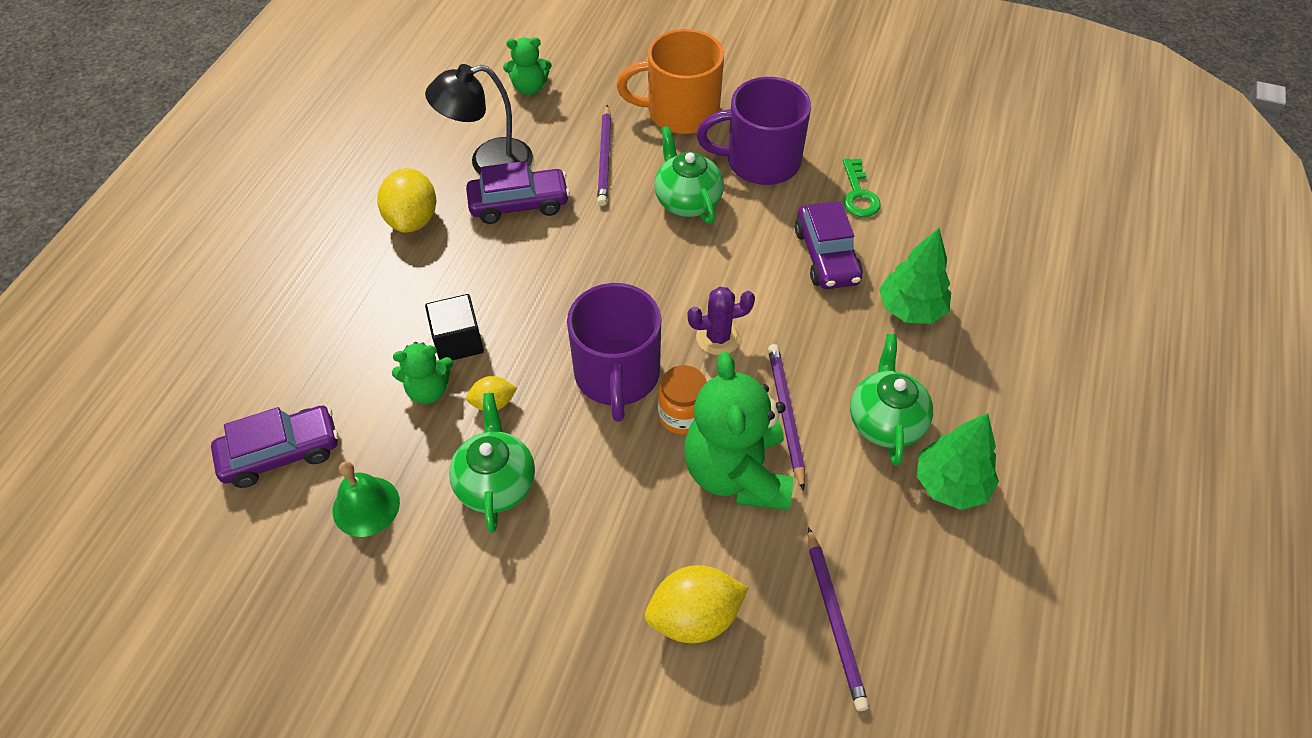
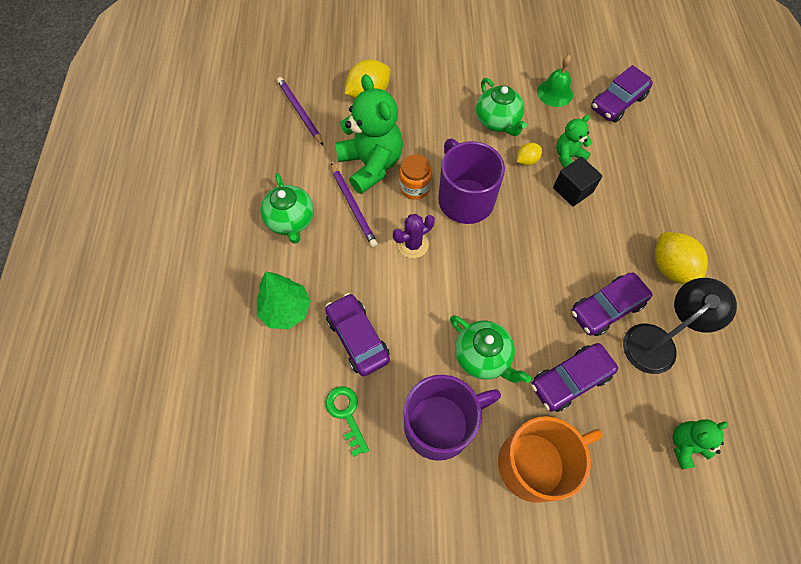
camera: 160 degrees right, 10 degrees up
purple pencil [597,105,611,206] -> purple car [531,343,618,412]
green tree [917,413,999,510] -> none

